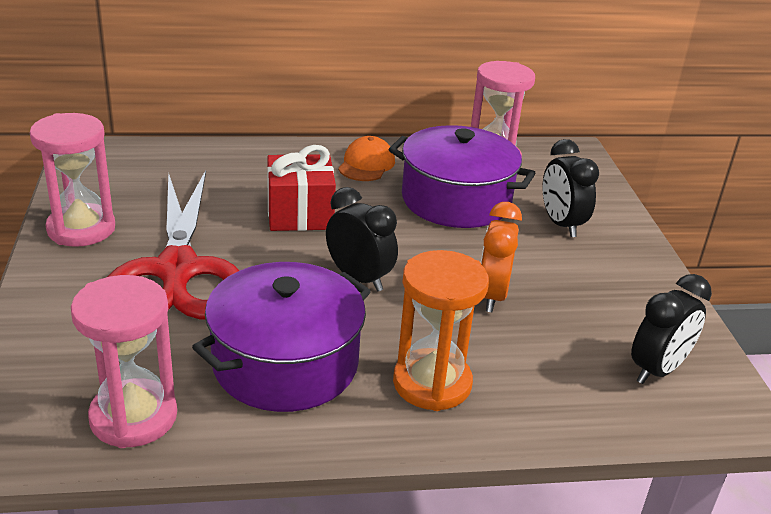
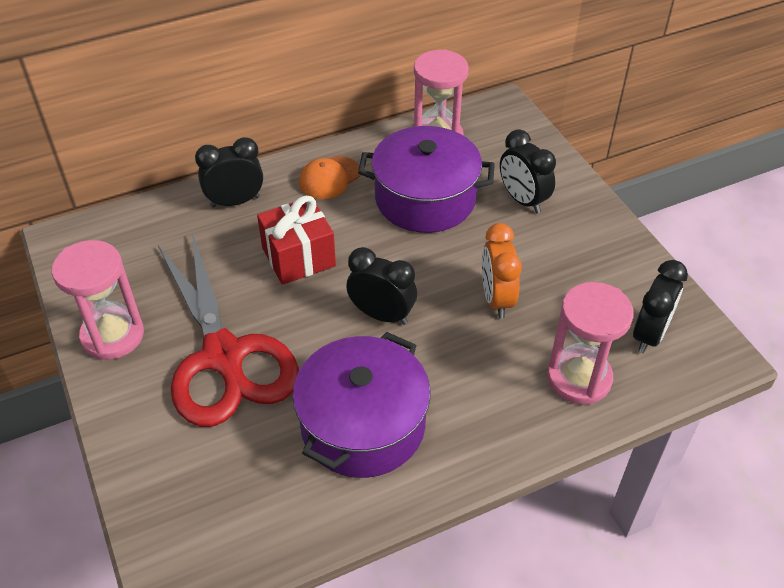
camera: 15 degrees left, 15 degrees up
pink hourglass [71,275,177,448] -> pink hourglass moved to [547,282,634,404]
orange cap [338,136,395,181] -> orange cap turned 135 degrees counterclockwise [299,156,361,199]
orange hourglass [393,250,489,411] -> none
none -> black clock [195,137,263,208]

